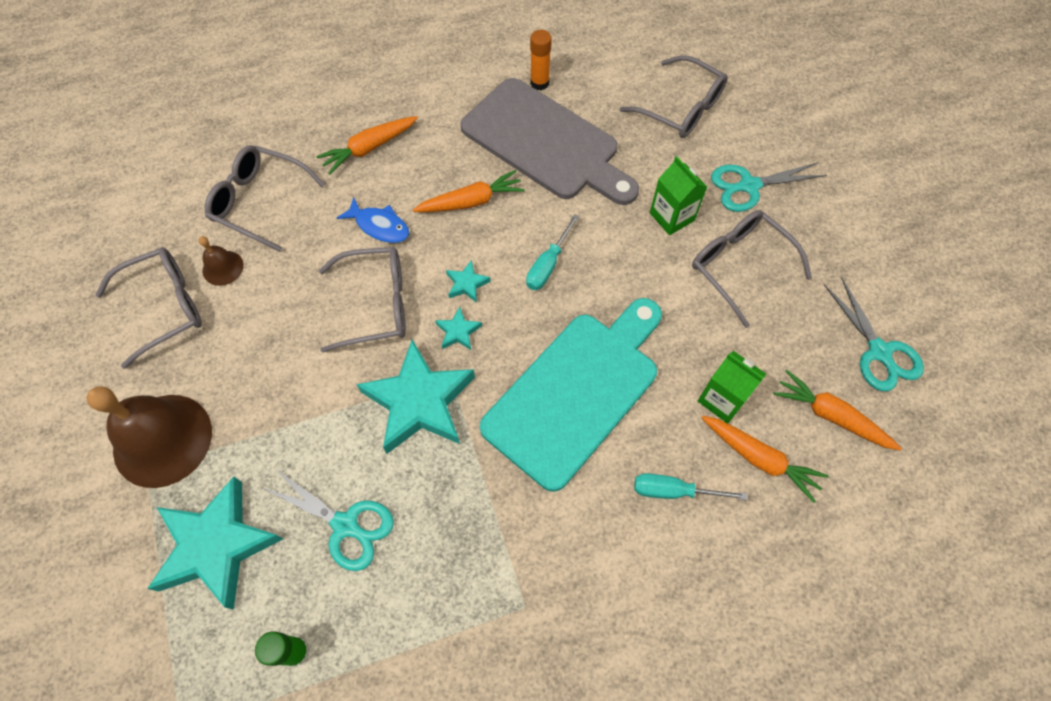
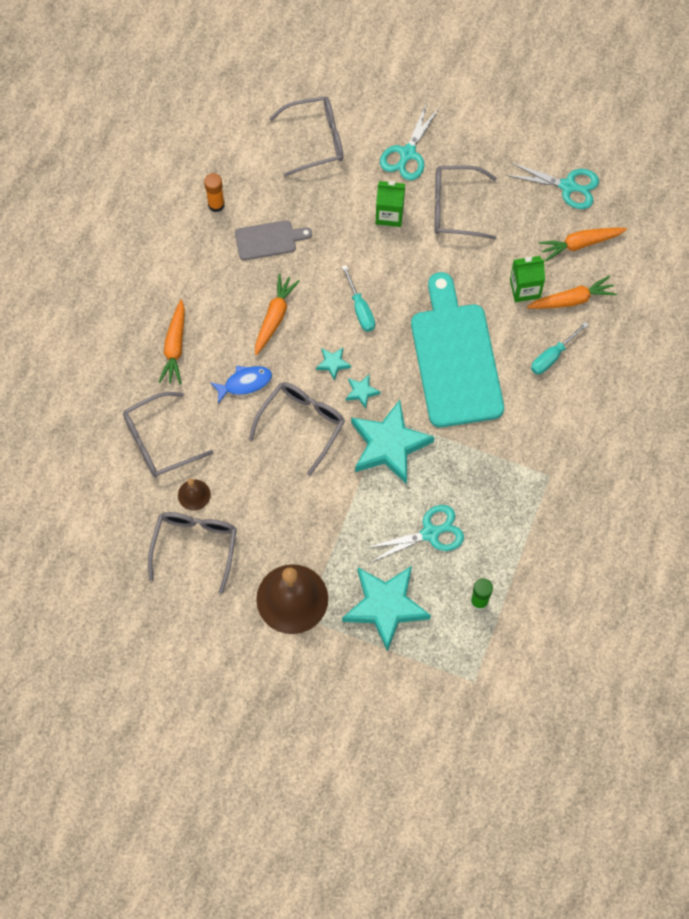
camera: 50 degrees left, 5 degrees up
grey cutting board [460,78,639,205] -> grey cutting board [235,220,312,260], size x0.48

